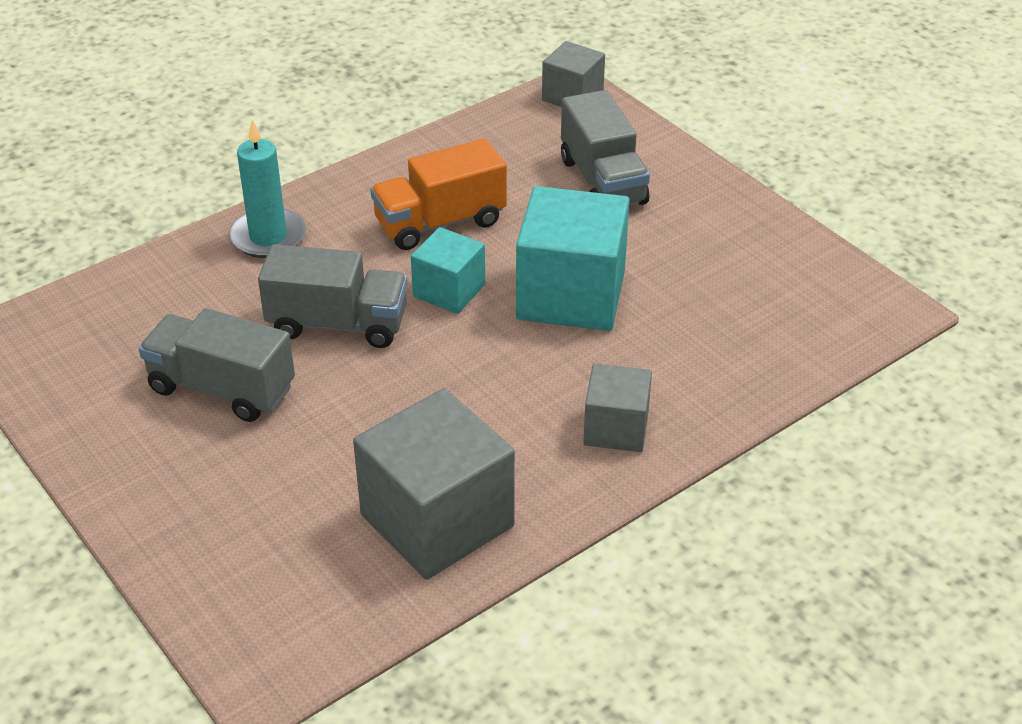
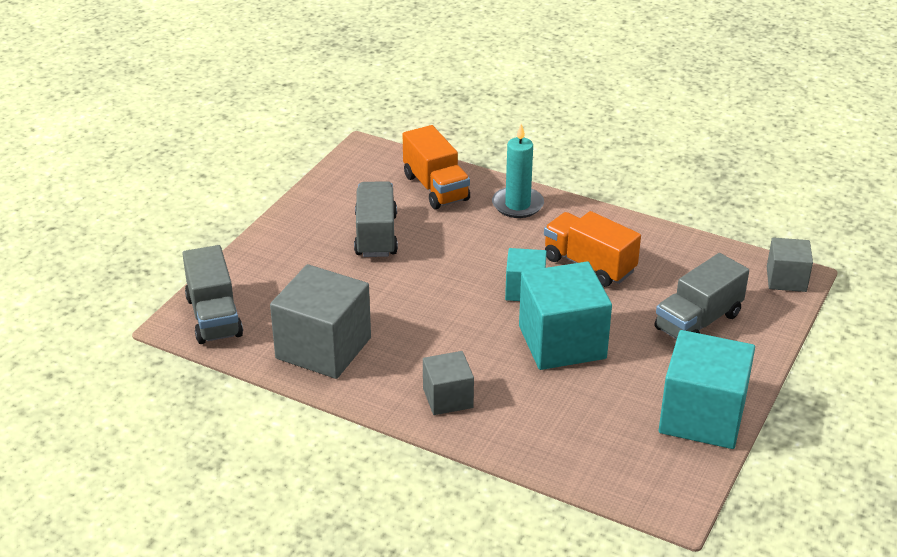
camera: 65 degrees right, 5 degrees down
grey truck [258,244,408,348] -> grey truck moved to [182,245,243,344]
none -> orange truck [403,125,470,209]
none -> turquoise cube [659,330,755,449]

